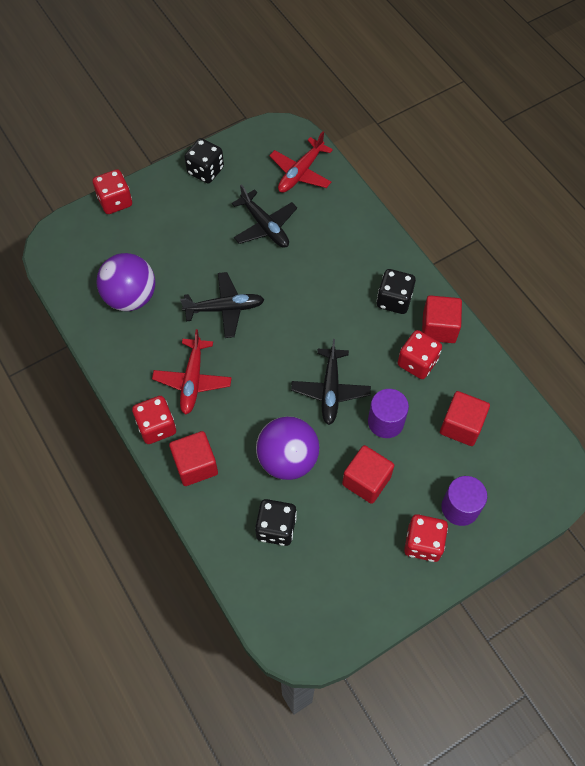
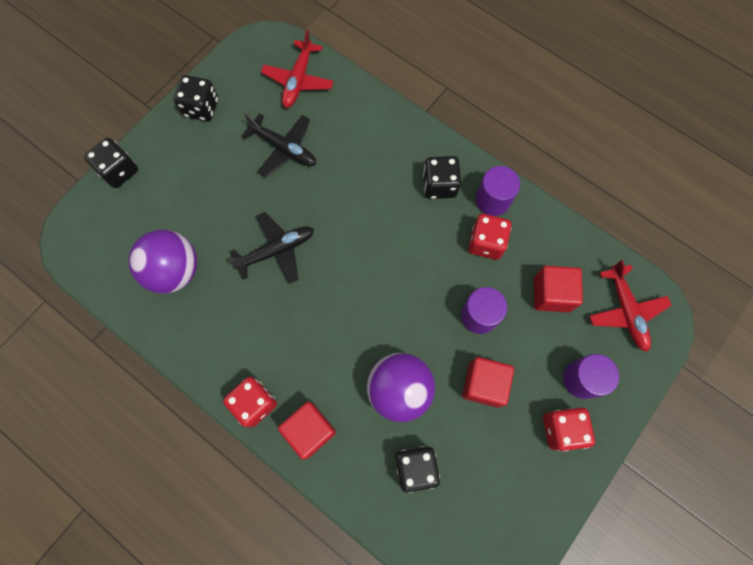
camera: 20 degrees left, 10 degrees up
red dice [93,169,132,214] -> black dice [84,138,138,188]
red plane [152,329,232,415] -> red plane moved to [589,260,672,352]
black plane [291,339,371,425] -> none
red cube [422,295,462,343] -> purple cylinder [476,166,520,216]

